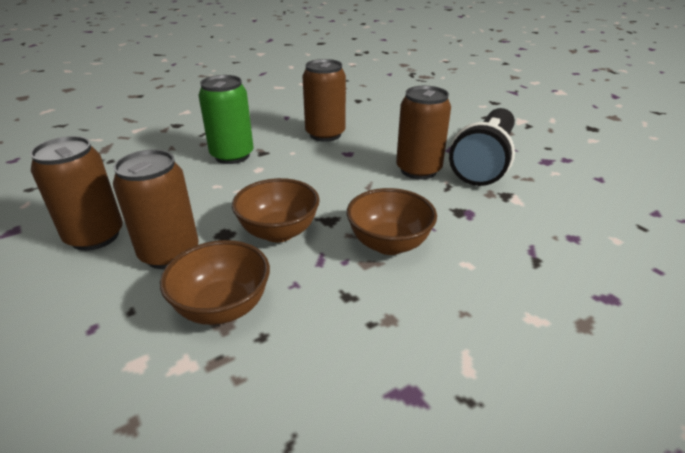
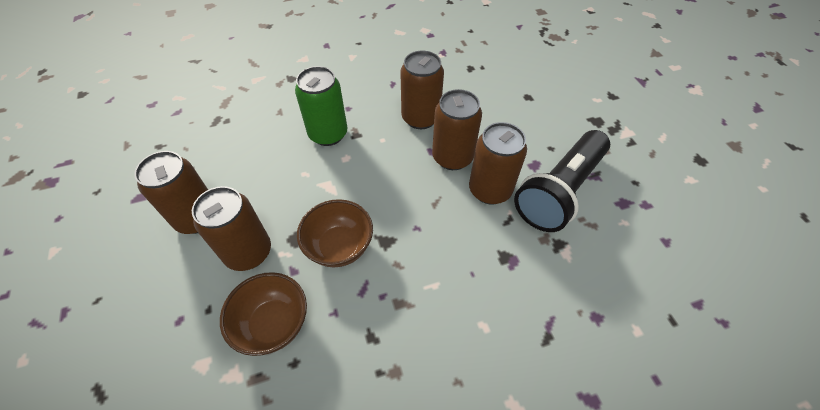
camera: 15 degrees right, 20 degrees up
brown bowl [347,188,437,255] -> none
none -> brown can [432,89,482,170]

